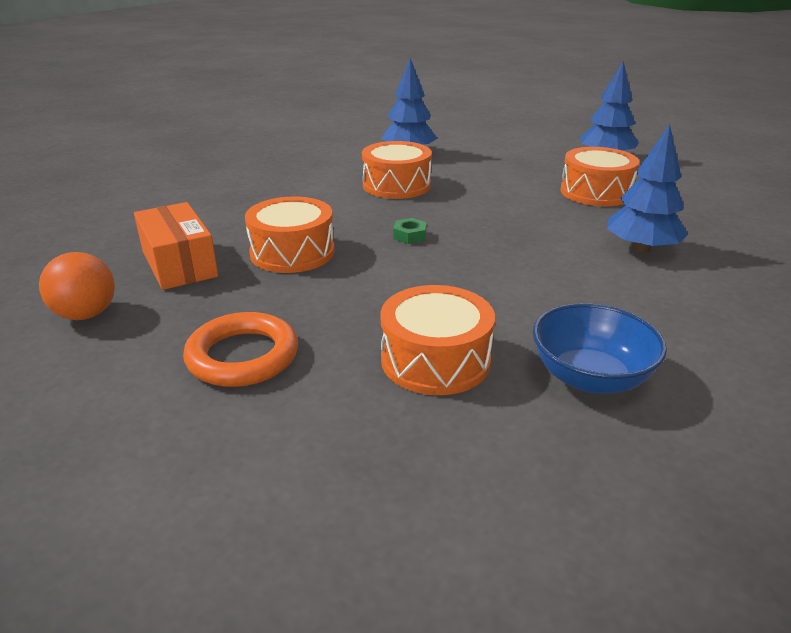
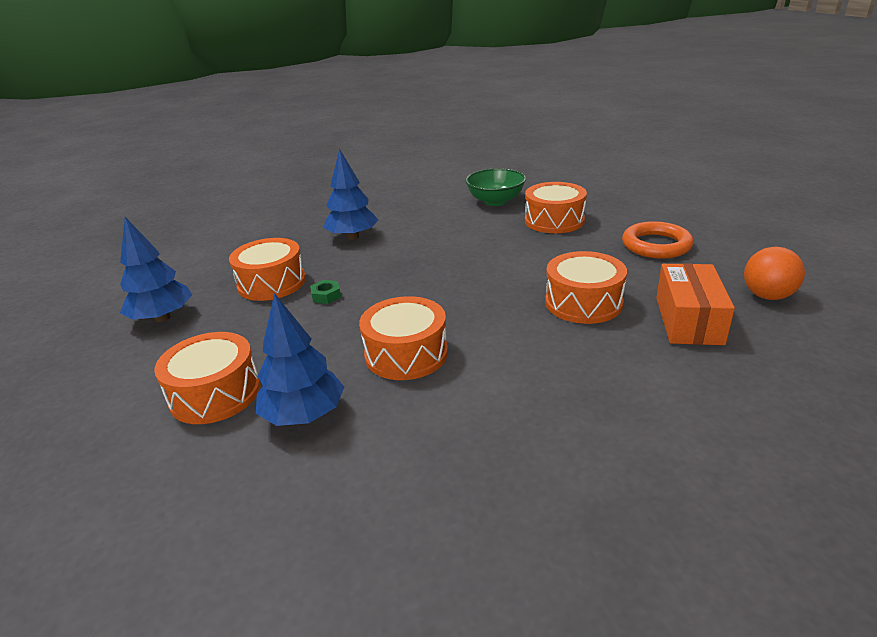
camera: 140 degrees left, 0 degrees up
green nut [393,218,427,244] -> green nut moved to [310,280,341,304]
blue bowl [533,303,667,394] -> green bowl [465,168,526,206]
none -> orange drum [154,332,261,424]

